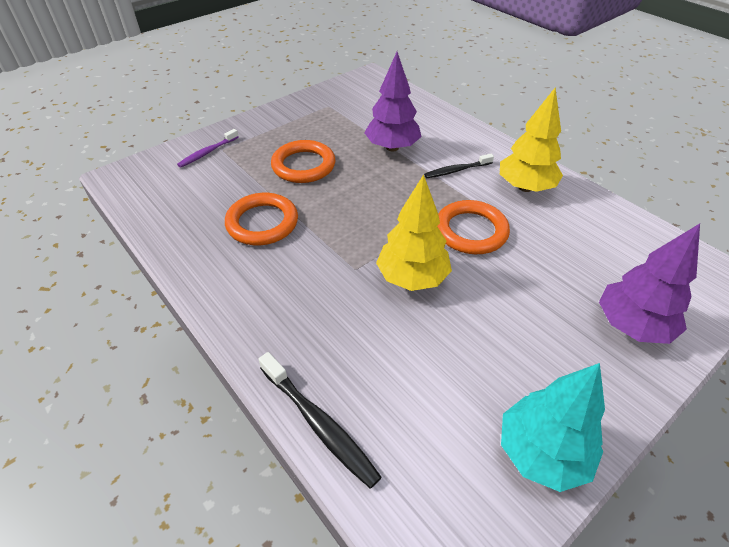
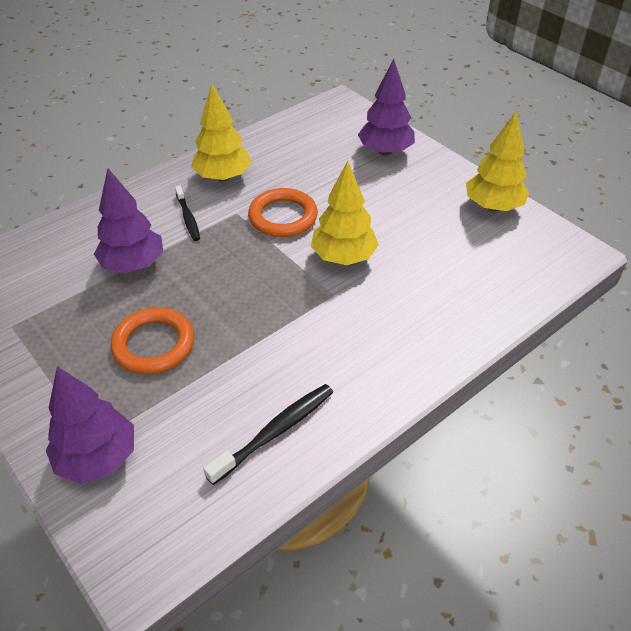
camera: 90 degrees left, 0 degrees up
purple toothbrush [177,129,239,168] -> purple tree [46,366,134,484]
orange ring [225,193,298,245] -> none
black toothbrush [258,352,382,489] -> black toothbrush moved to [203,384,333,485]
turquoise tree [501,363,605,492] -> yellow tree [466,112,529,211]

